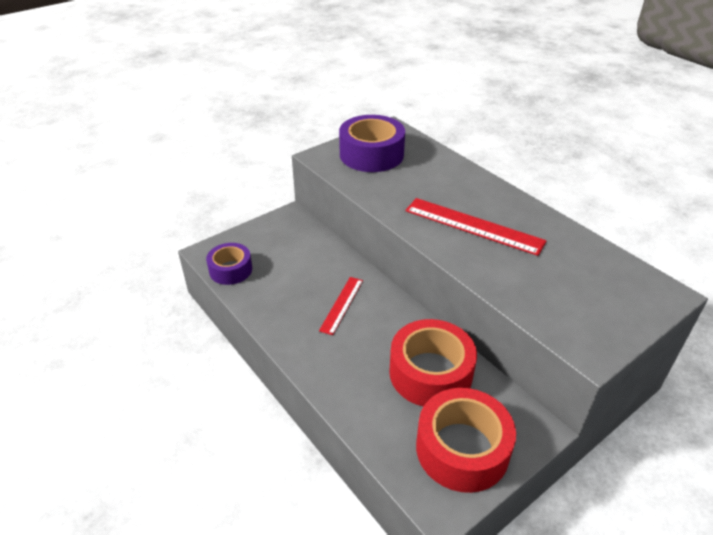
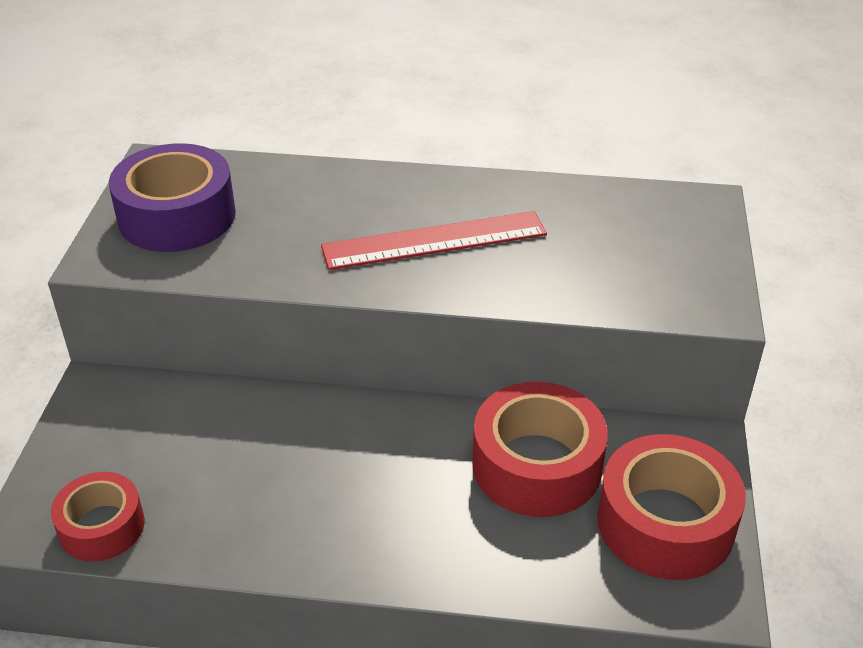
camera: 45 degrees left, 0 degrees up
purple tape [206,243,252,285] -> red tape [51,472,145,561]
red ruler [319,277,363,335] -> none

